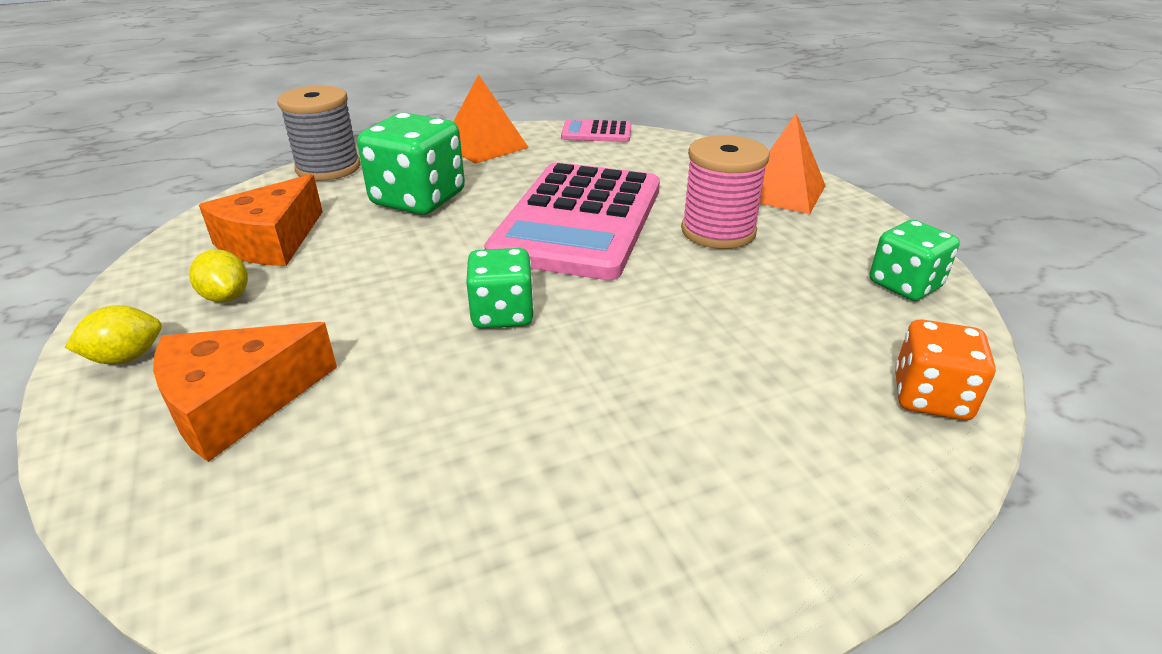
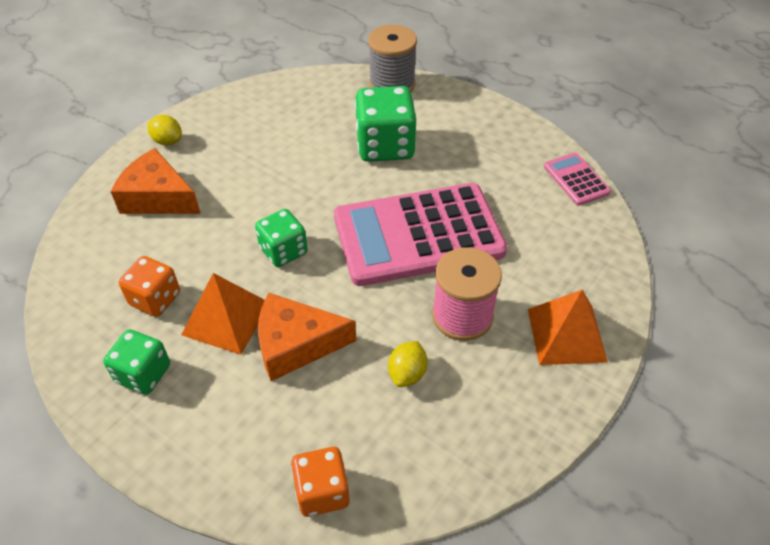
camera: 60 degrees right, 15 degrees up
yellow lemon [189,249,248,302] -> yellow lemon moved to [388,341,427,387]
orange cheese [199,174,323,266] -> orange cheese moved to [258,293,356,381]
orange pyramid [453,75,529,164] -> orange pyramid moved to [181,273,265,355]
green dice [870,220,960,301] -> green dice moved to [103,329,170,395]
none -> orange dice [119,256,180,317]

